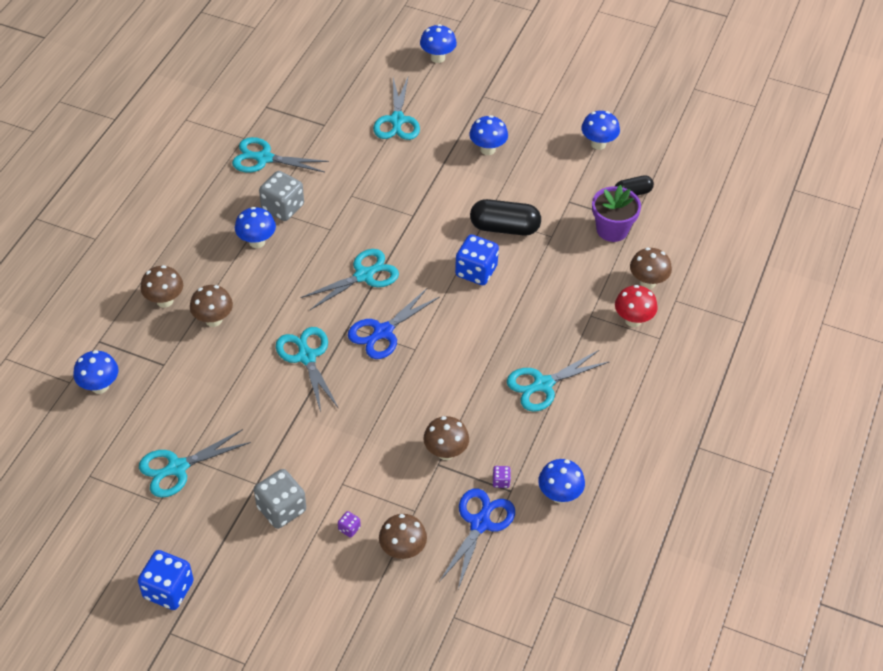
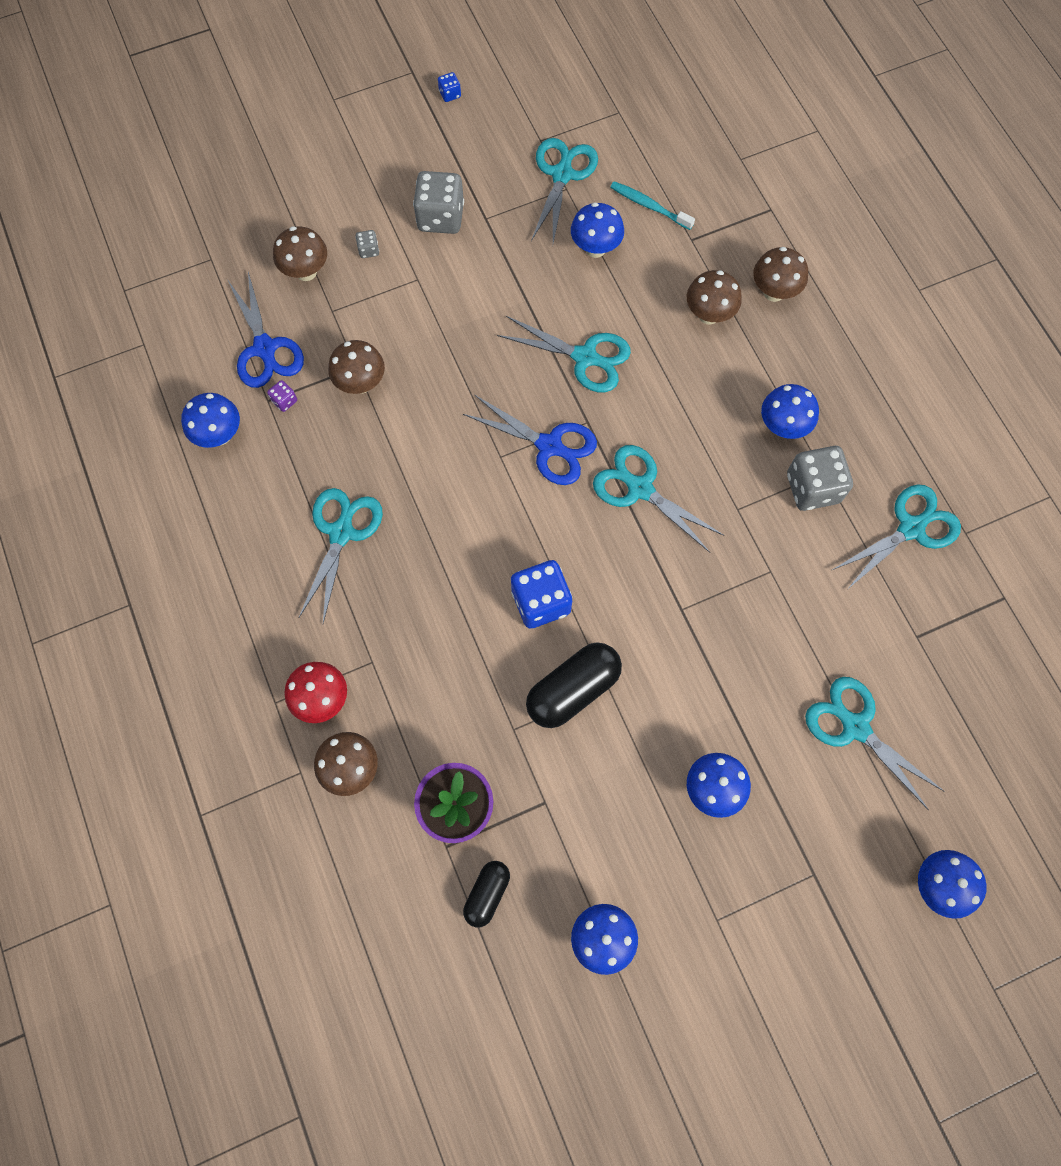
camera: 135 degrees right, 20 degrees up
blue mushroom [73,350,118,394] -> blue mushroom moved to [571,202,624,258]
blue dice [138,550,194,610] -> blue dice [438,72,461,102], size x0.44
turquoise scissors [300,249,399,310] -> turquoise scissors turned 120 degrees clockwise [593,445,724,553]
purple dice [338,511,361,538] -> grey dice [355,230,379,258]
blue scissors [348,288,440,359] -> blue scissors turned 120 degrees clockwise [463,395,597,485]
none -> turquoise toothbrush [610,181,695,230]

